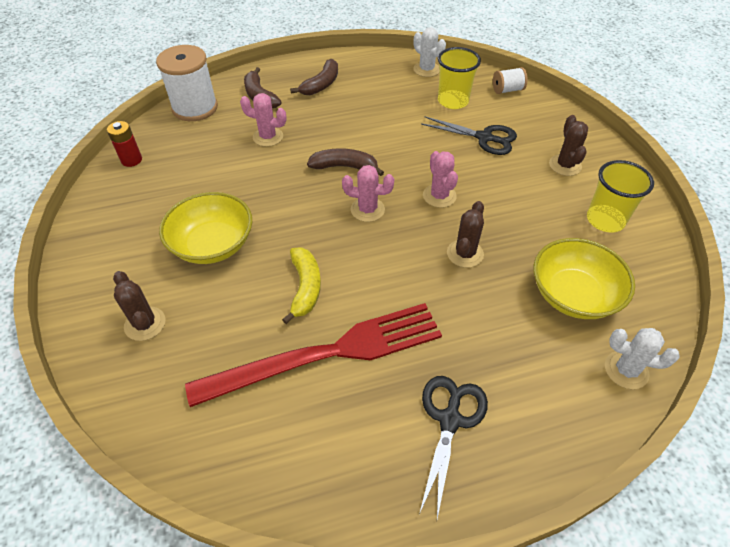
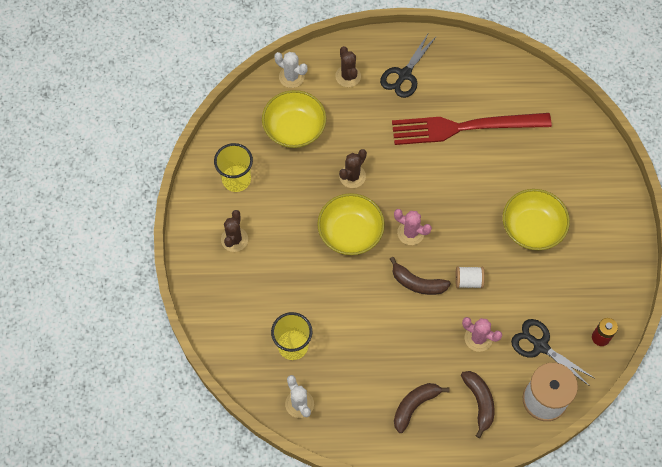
camera: 165 degrees left, 15 degrees up
brown cactus [113,271,165,341] -> brown cactus moved to [335,46,361,87]
yellow banana [282,247,321,324] -> none
black scissors [421,117,517,155] -> black scissors moved to [511,319,594,385]
pink cactus [423,151,458,208] -> yellow bowl [317,193,385,255]
white spool [493,67,528,94] -> white spool moved to [455,266,485,289]

